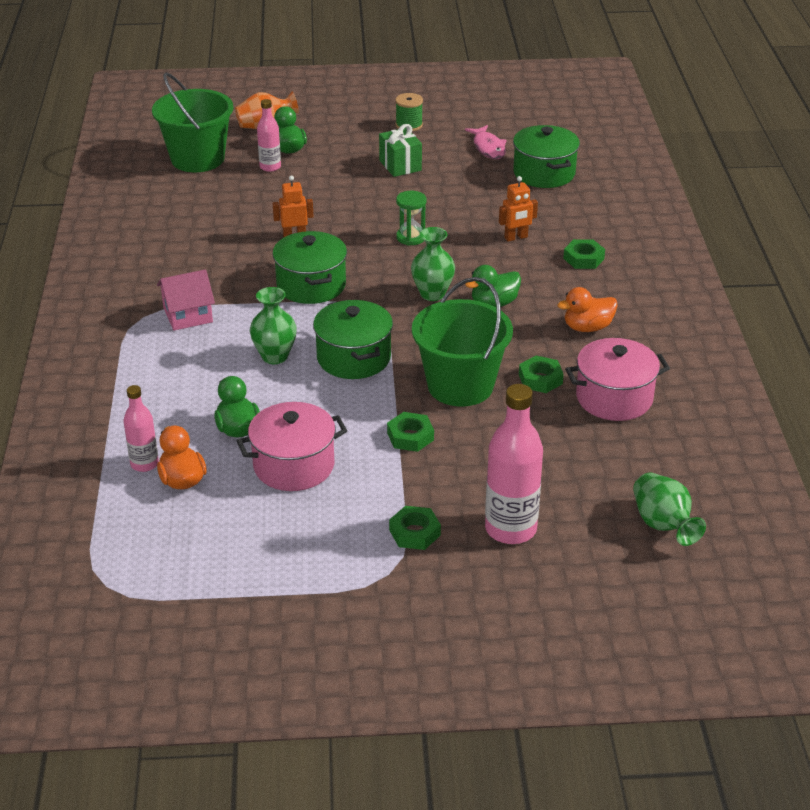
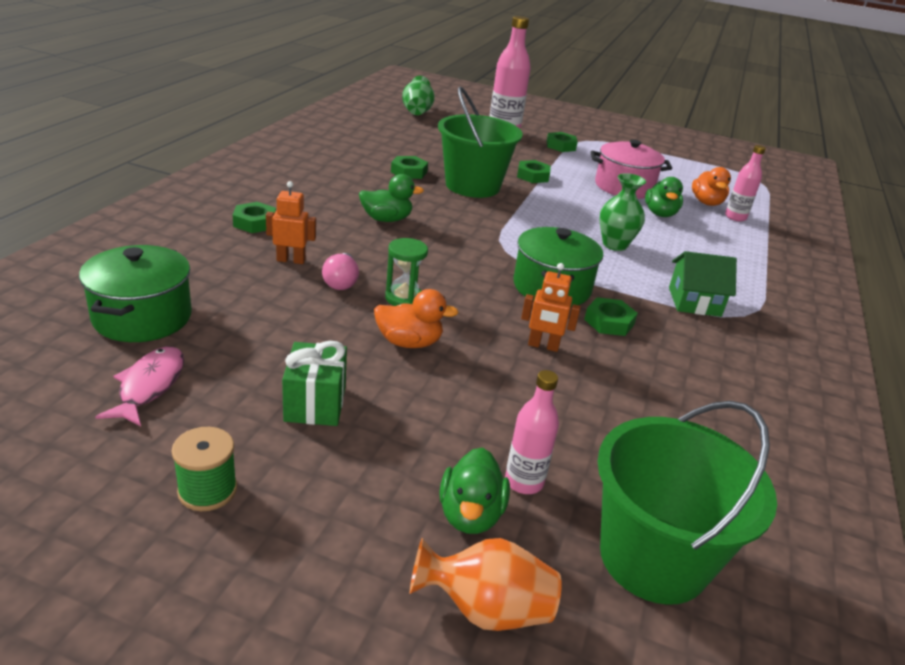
camera: 160 degrees left, 5 degrees down
pink house [157,270,215,330] -> green house [669,251,737,317]
green pot [313,300,393,379] -> none
green vase [411,227,455,301] -> none
orange duck [557,287,618,332] -> orange duck moved to [374,289,459,348]
pink pot [565,338,670,421] -> none
none -> pink light bulb [322,253,359,290]
none -> green nut [584,297,638,336]

